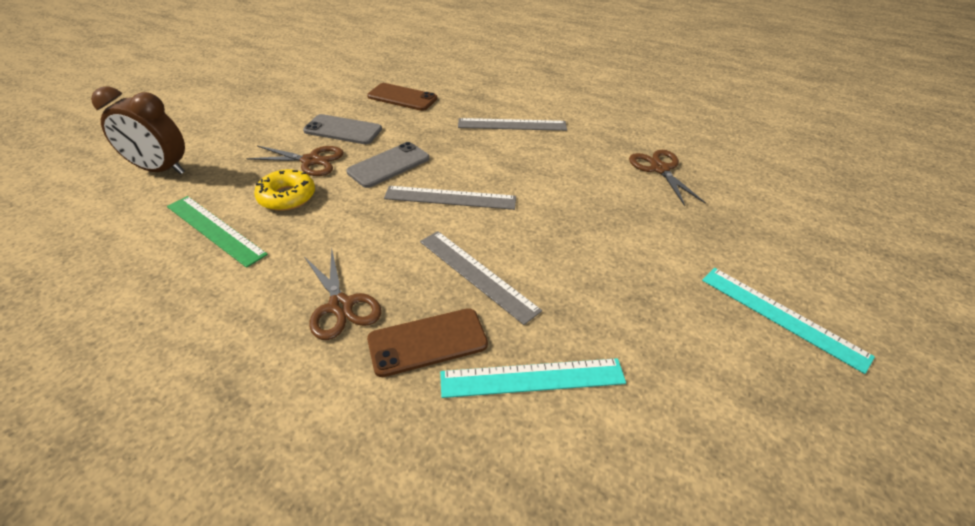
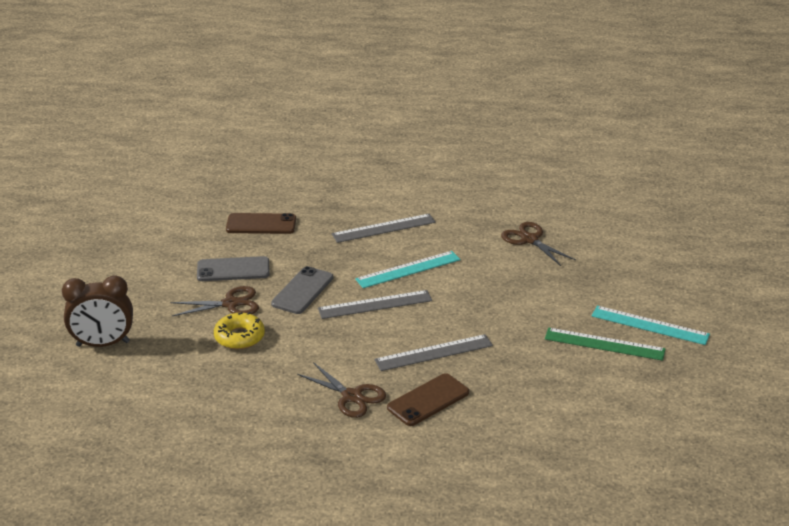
camera: 20 degrees left, 10 degrees down
green ruler [167,196,268,268] -> green ruler moved to [545,328,666,361]
grey ruler [420,231,542,325] -> grey ruler turned 45 degrees counterclockwise [375,334,493,371]
turquoise ruler [440,358,626,398] -> turquoise ruler moved to [355,251,460,288]

